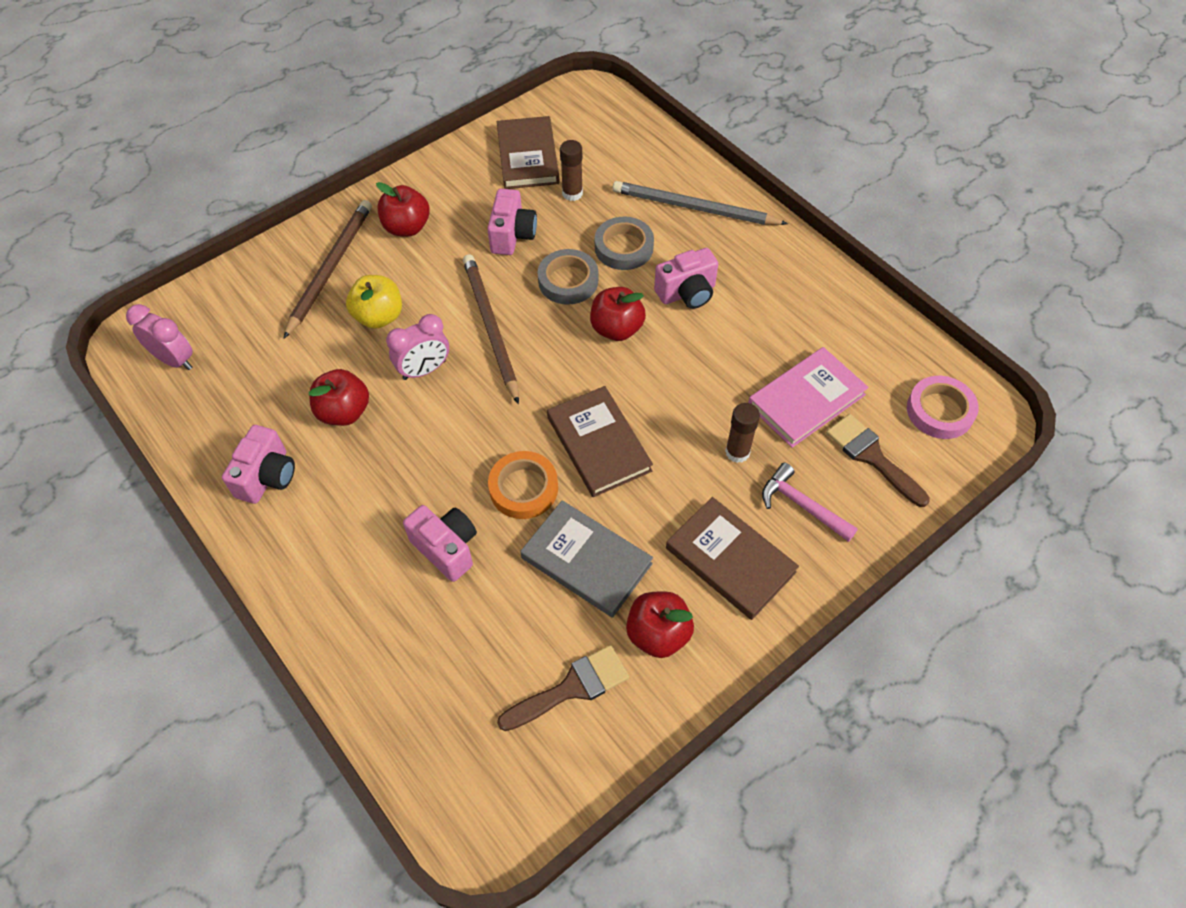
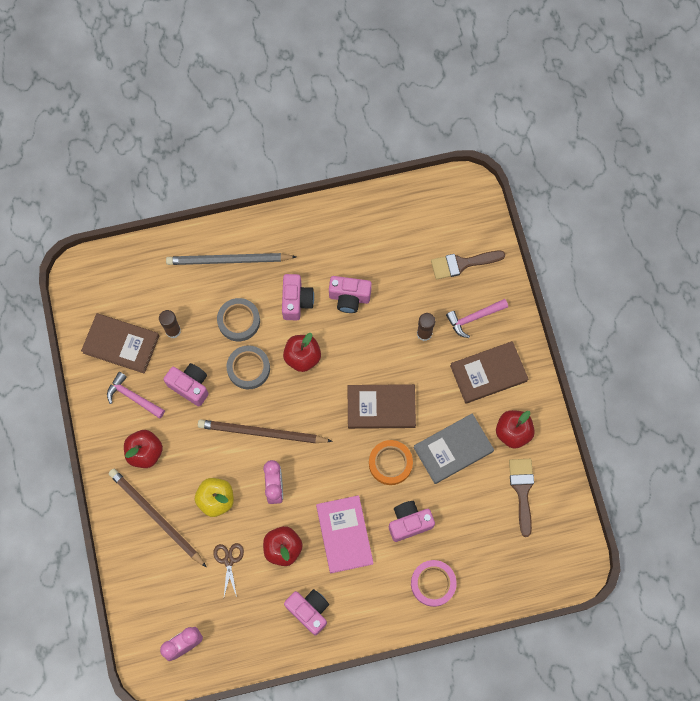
camera: 65 degrees left, 15 degrees up
grey pencil [613,181,788,225] -> grey pencil turned 45 degrees clockwise [166,253,296,265]
pink book [748,347,869,448] -> pink book moved to [316,495,373,573]
pink tape [907,376,979,439] -> pink tape moved to [411,560,457,607]
none -> pink hammer [107,372,165,419]
none -> brown scissors [213,543,244,597]
none -> pink camera [329,276,372,313]

